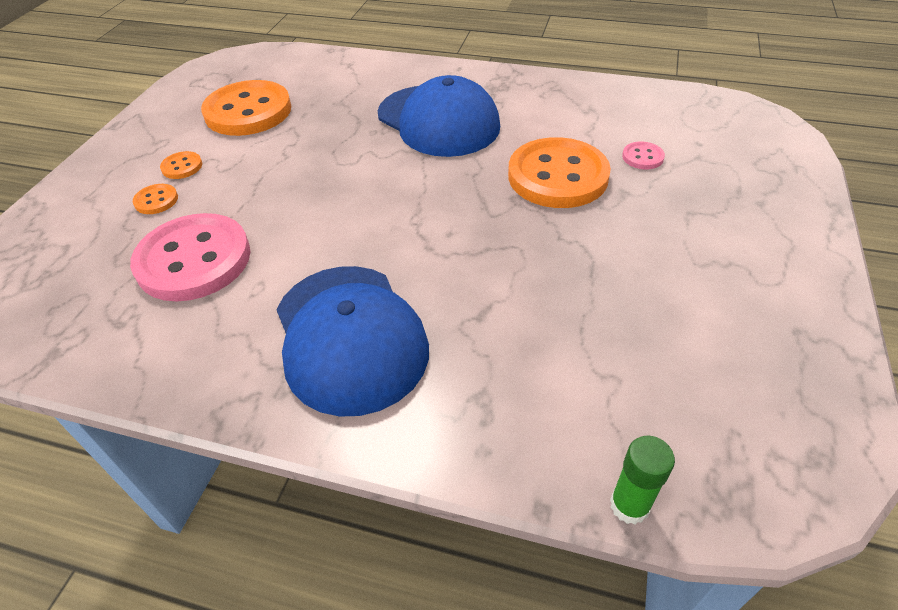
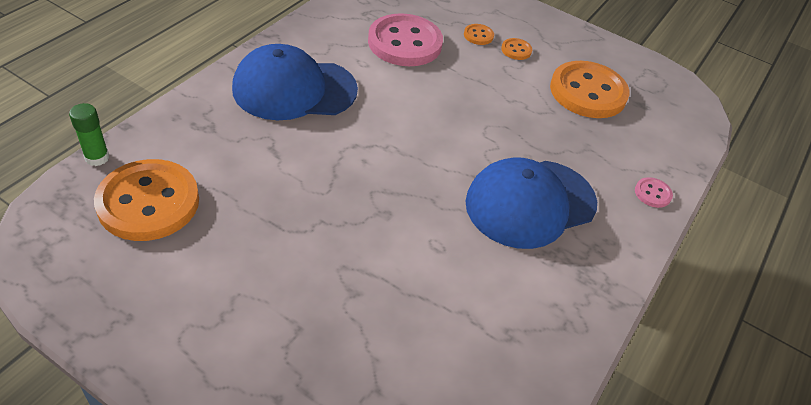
camera: 100 degrees right, 0 degrees up
orange button [508,137,611,208] -> orange button moved to [94,159,199,241]
pink button [622,142,665,169] -> pink button moved to [635,177,673,208]

